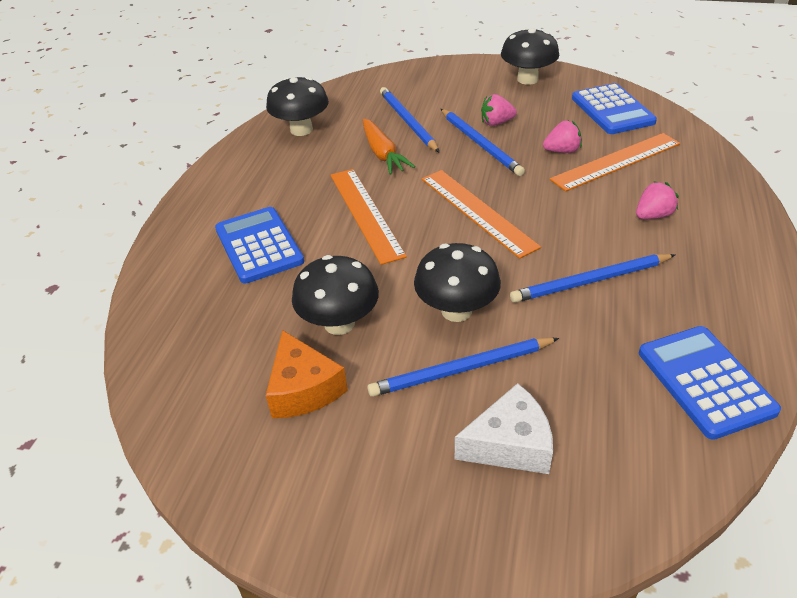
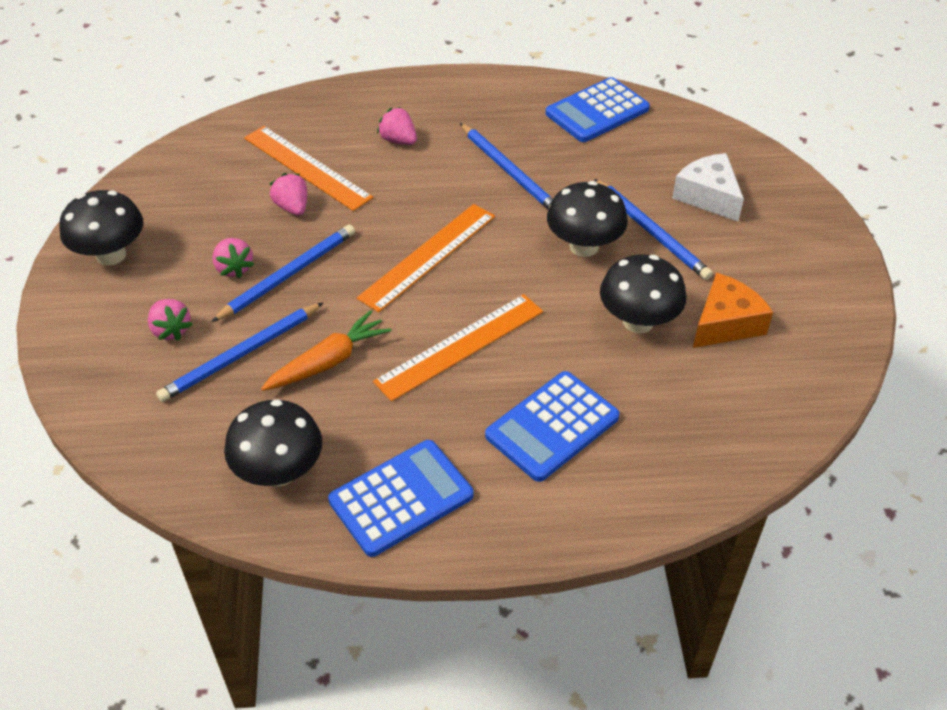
camera: 110 degrees left, 5 degrees up
blue calculator [572,83,657,134] -> blue calculator moved to [328,440,473,557]
none -> pink strawberry [148,299,193,341]

